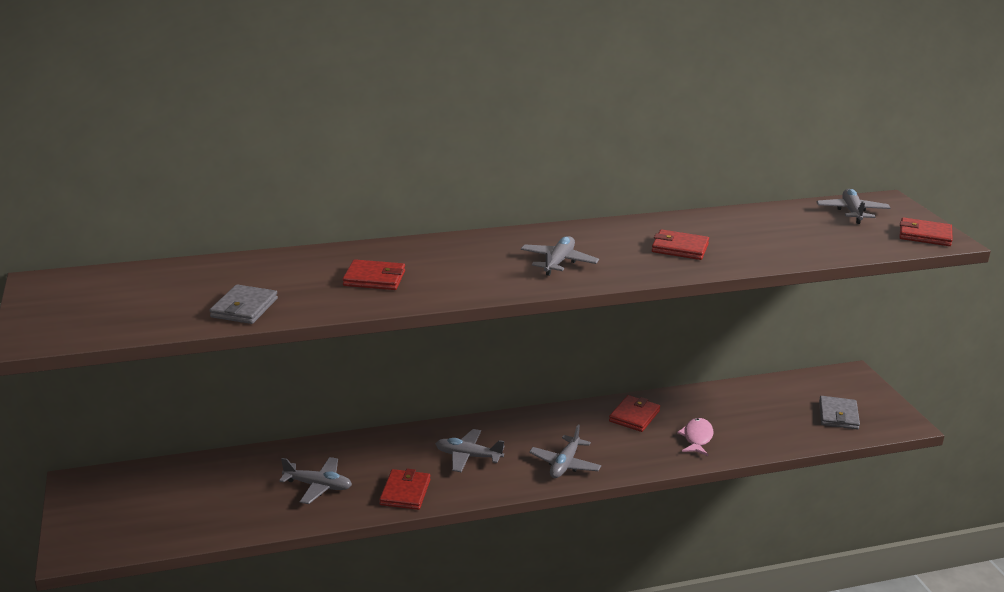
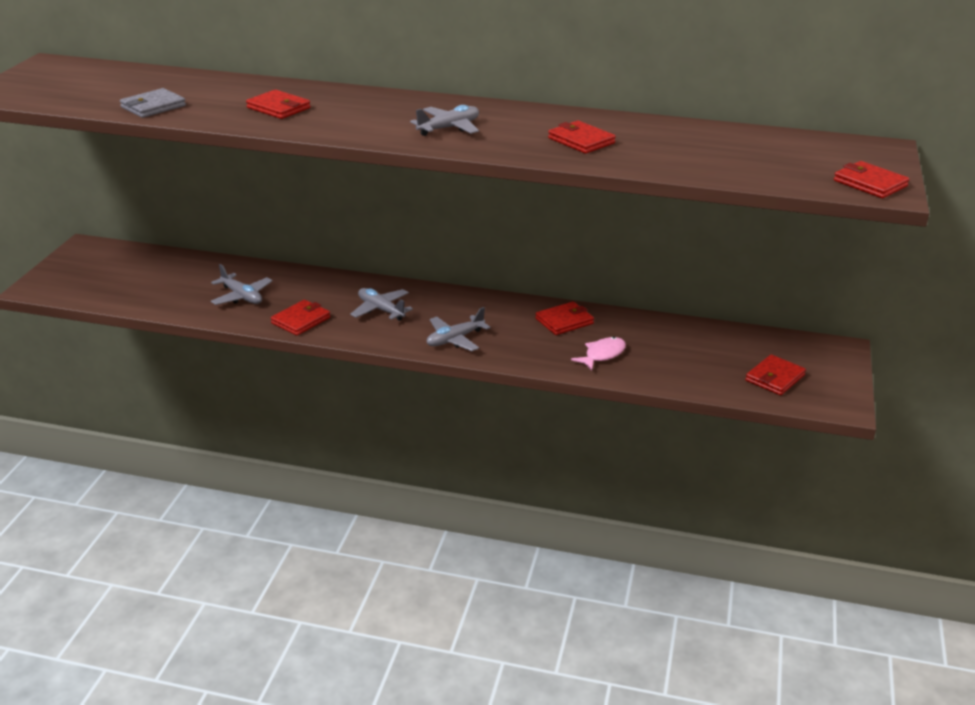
camera: 30 degrees right, 5 degrees up
grey plane [817,189,891,224] -> none
grey wallet [819,396,860,429] -> red wallet [745,355,806,395]

